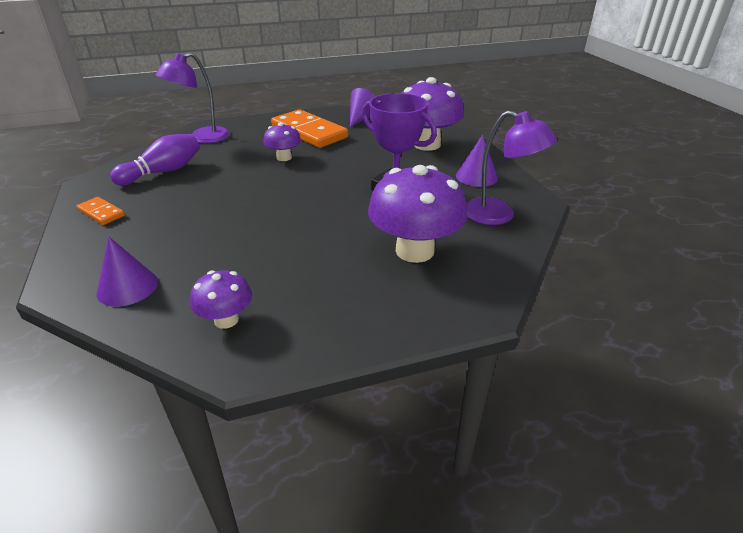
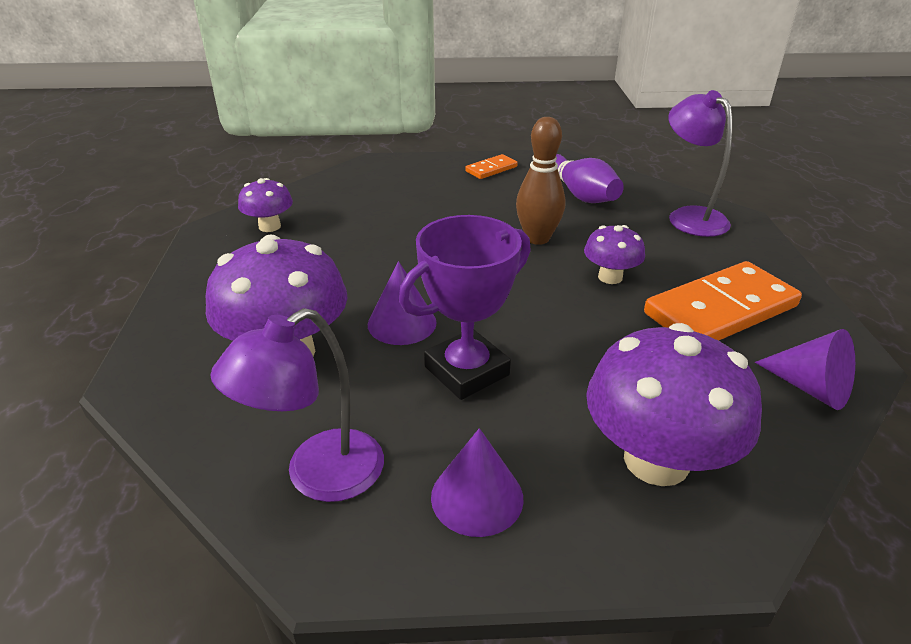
camera: 105 degrees right, 0 degrees up
purple cone [97,236,158,307] -> purple cone moved to [368,261,437,345]
none -> brown bowling pin [516,117,565,245]

